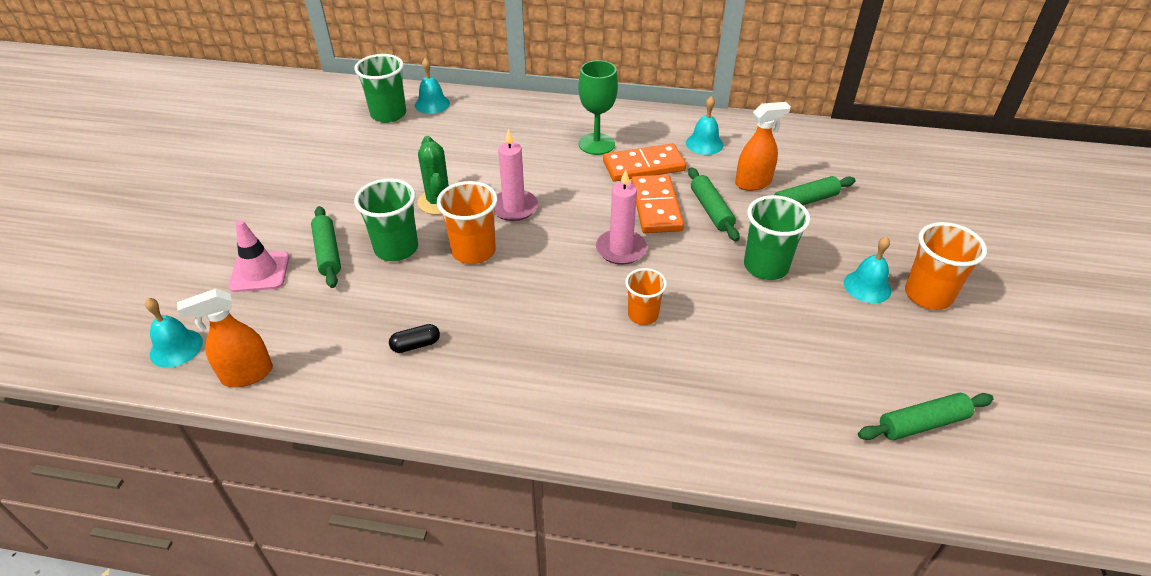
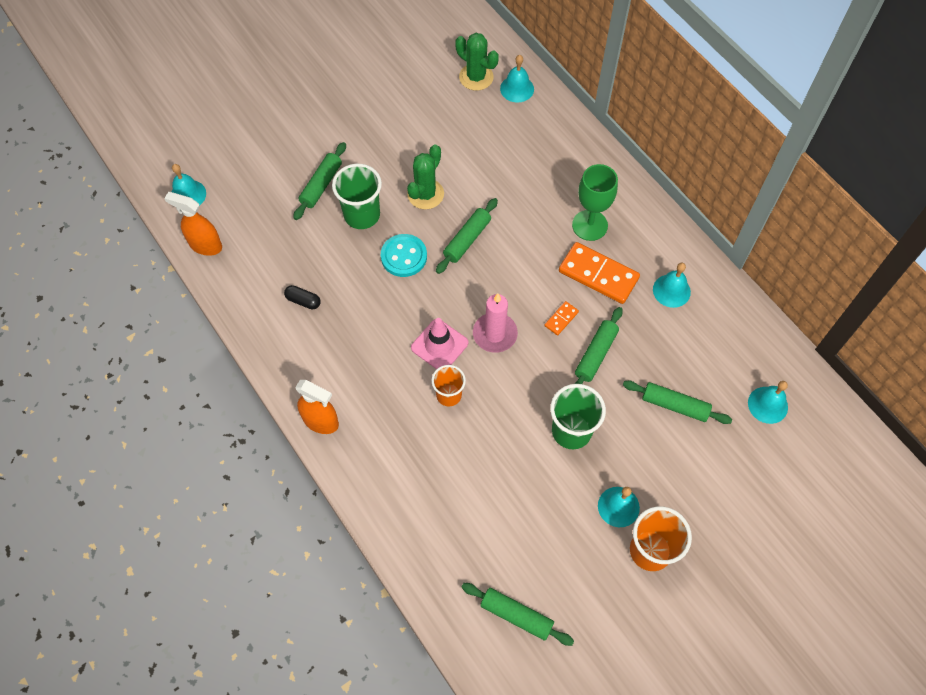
camera: 45 degrees right, 20 degrees up
pink traffic cone [228,220,289,292] -> pink traffic cone moved to [411,318,468,369]
green cup [354,54,406,123] -> green cactus [455,33,499,91]
orange cup [437,181,498,264] -> turquoise button [381,234,427,277]
pink candle [495,129,538,221] -> green rolling pin [436,198,498,274]
orange domino [631,175,684,233] -> orange domino [544,301,579,335], size x0.46
orange spray bottle [735,102,791,191] -> orange spray bottle moved to [295,380,339,434]
none -> turquoise bell [748,381,788,424]

